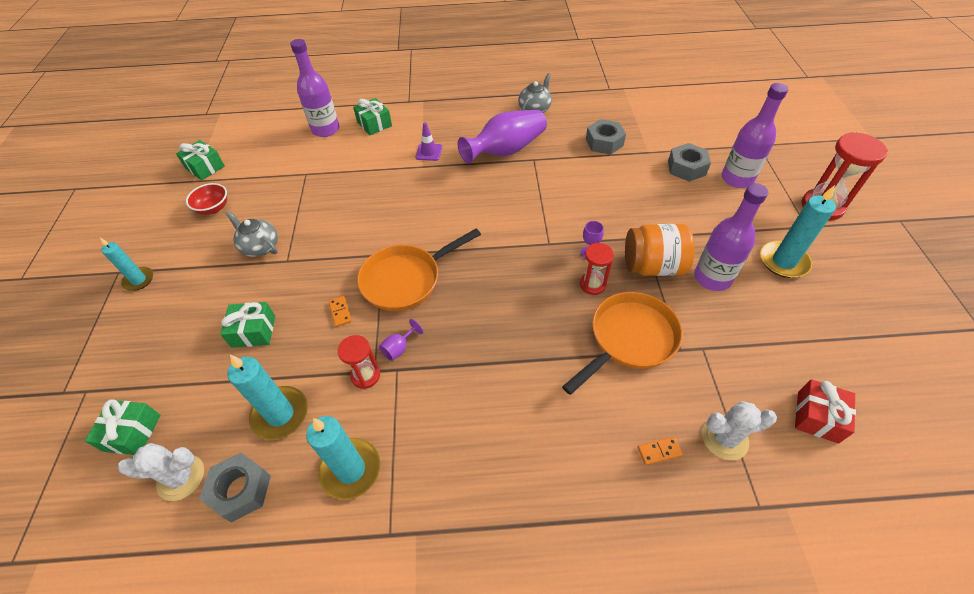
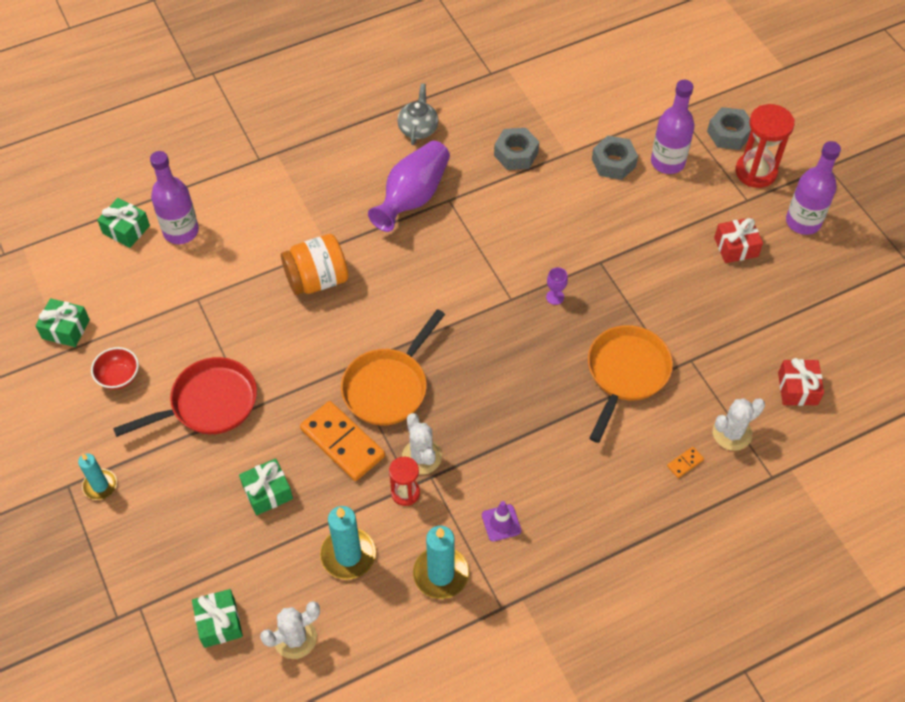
camera: 25 degrees left, 5 degrees up
grey nut [199,453,271,523] -> grey nut moved to [707,107,751,150]
grey teapot [225,211,278,257] -> red pan [113,357,257,437]
orange domino [329,296,352,327] -> orange domino [300,401,385,481], size x2.43
green gift [353,98,392,135] -> green gift moved to [97,198,150,248]
purple goblet [379,319,423,361] -> white cactus [402,413,442,475]
purple traffic cone [415,122,442,161] -> purple traffic cone moved to [482,501,521,542]
red hourglass [580,243,614,295] -> none
orange jar [625,224,695,276] -> orange jar moved to [281,234,348,295]
purple bottle [694,183,768,291] -> purple bottle moved to [786,141,841,235]
turquoise candle [760,185,836,278] -> red gift [714,218,763,263]

